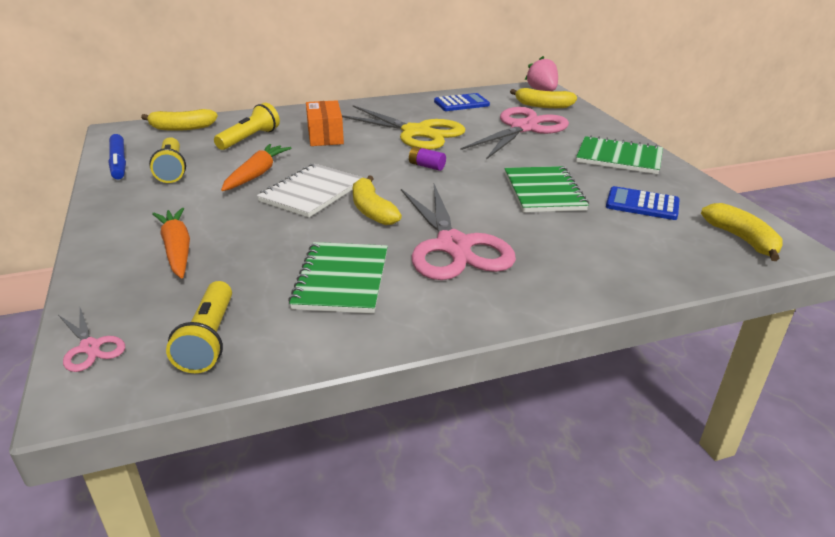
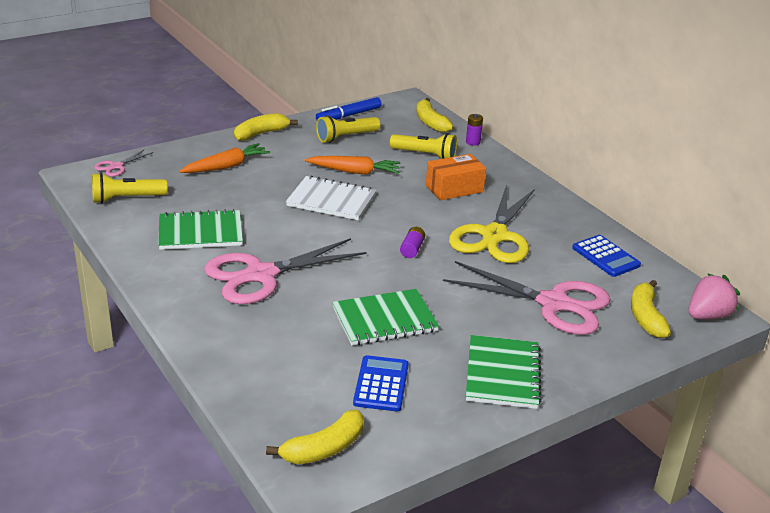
camera: 75 degrees right, 0 degrees up
yellow banana [353,175,402,225] -> yellow banana moved to [234,113,298,141]
none -> purple battery [466,114,483,146]

